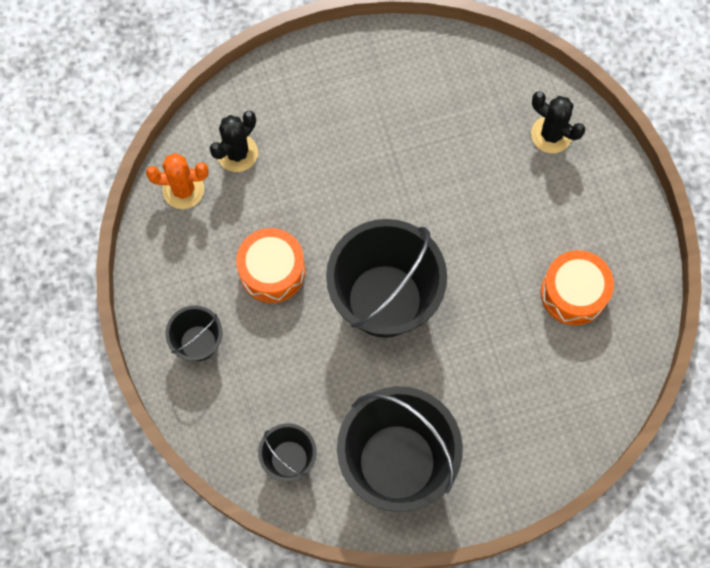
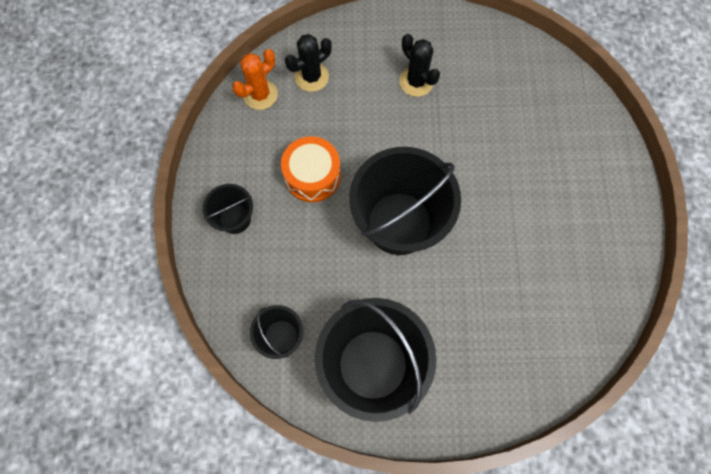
camera: 15 degrees right, 0 degrees up
orange cactus [146,153,209,209] -> orange cactus turned 60 degrees counterclockwise [232,49,278,110]
black cactus [531,91,585,153] -> black cactus moved to [399,34,440,97]
orange drum [541,250,614,325] -> none

